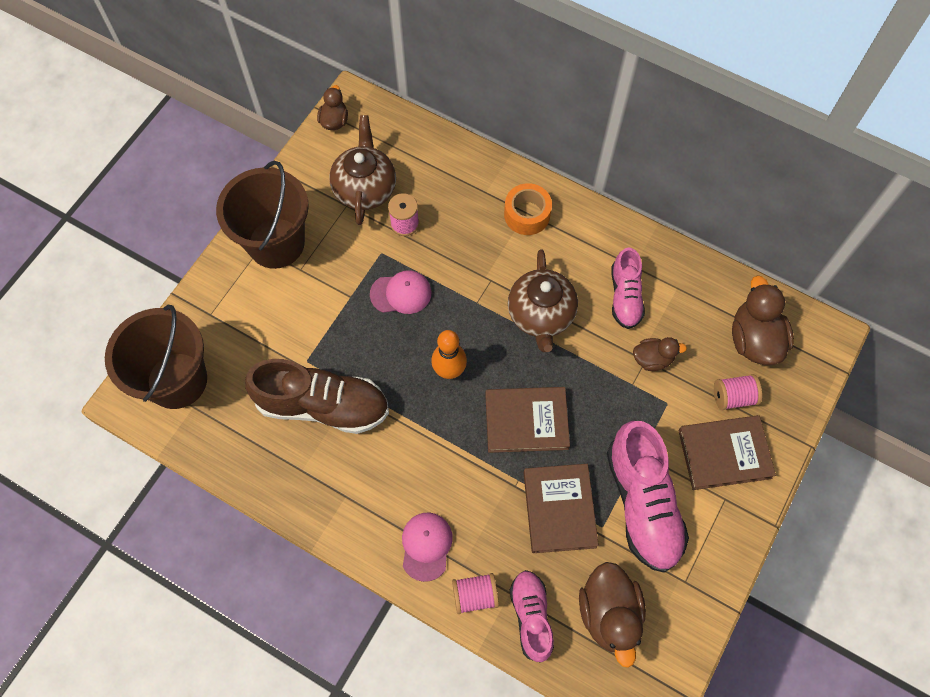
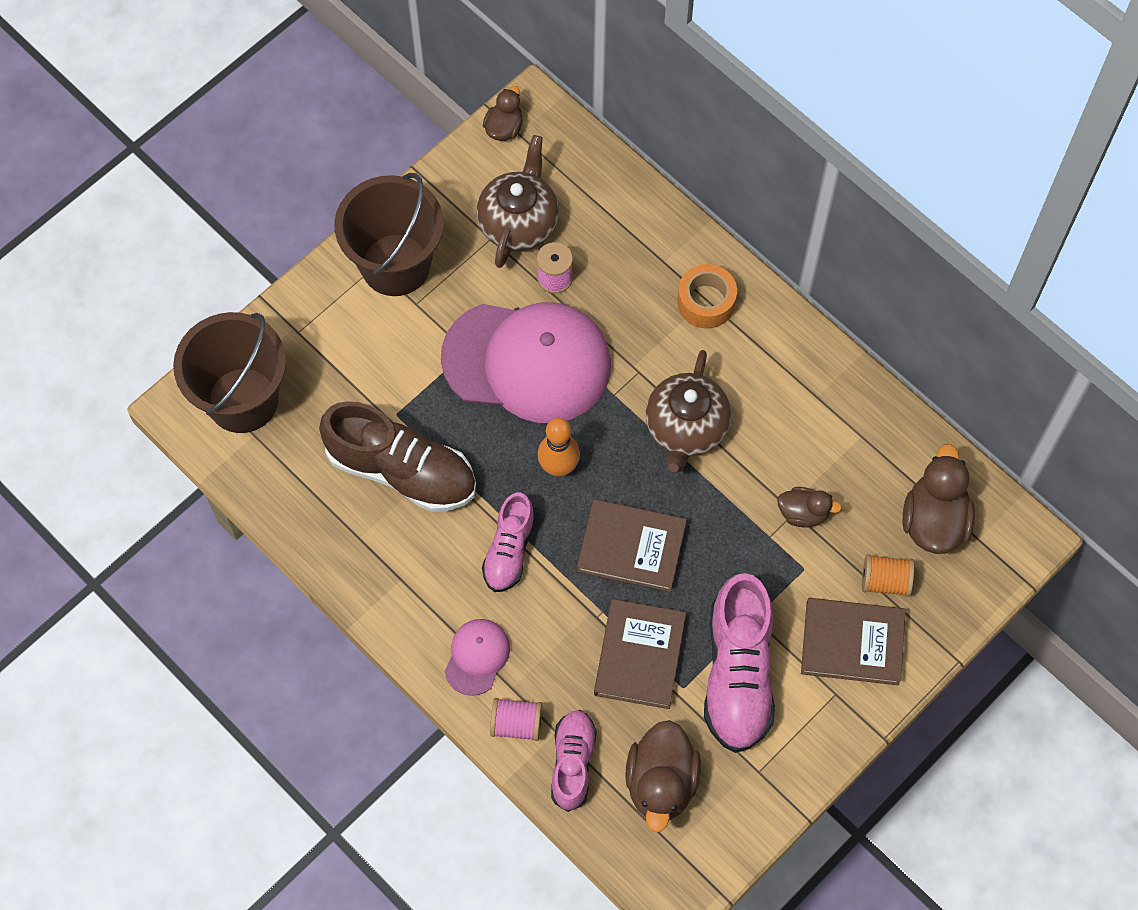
camera: 15 degrees right, 0 degrees up
pink cap [370,270,431,314] -> pink cap [441,302,611,423], size x2.26
pink shoe [611,247,645,329] -> pink shoe moved to [482,493,536,592]
pink spool [714,374,762,410] -> orange spool [862,554,914,597]

